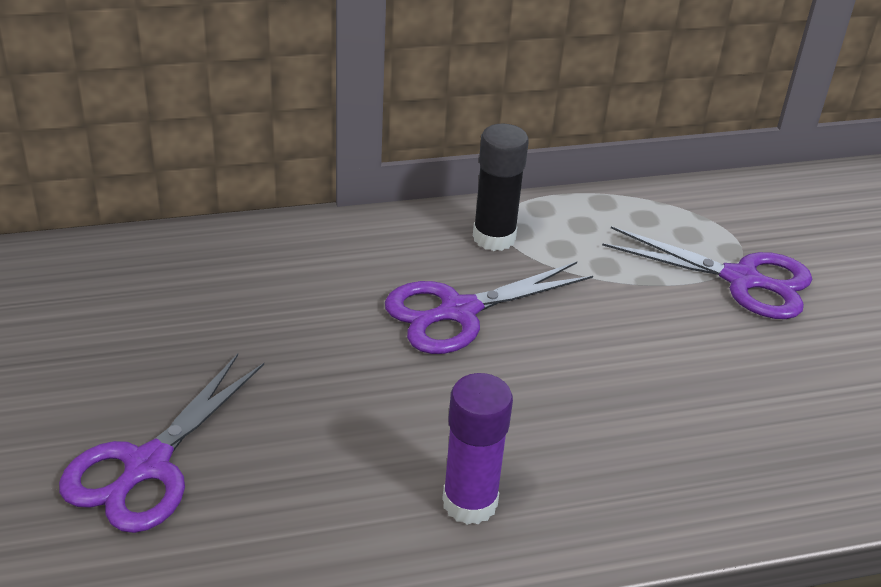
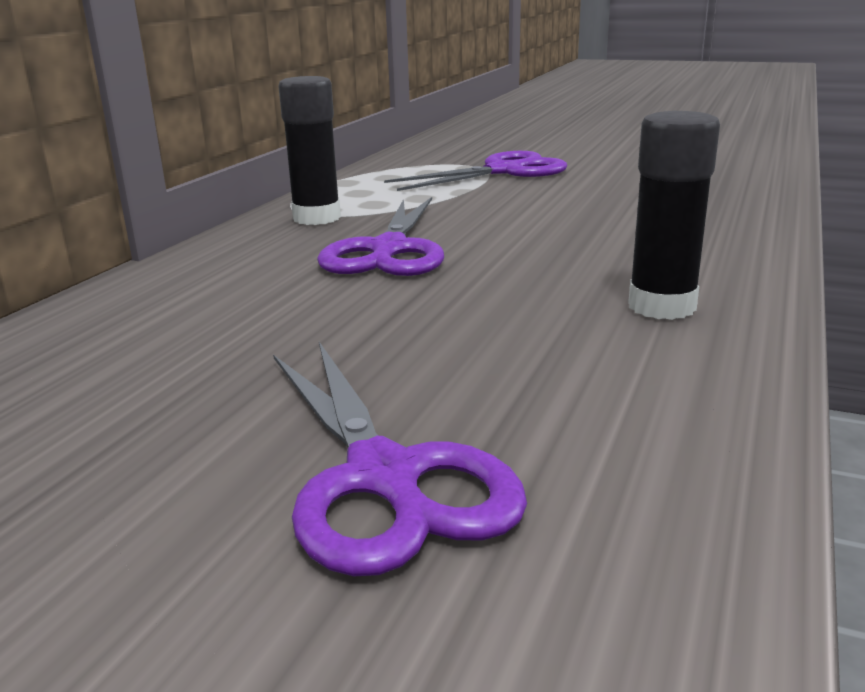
camera: 50 degrees left, 15 degrees down
purple glue stick [442,373,513,525] -> black glue stick [628,111,720,320]

